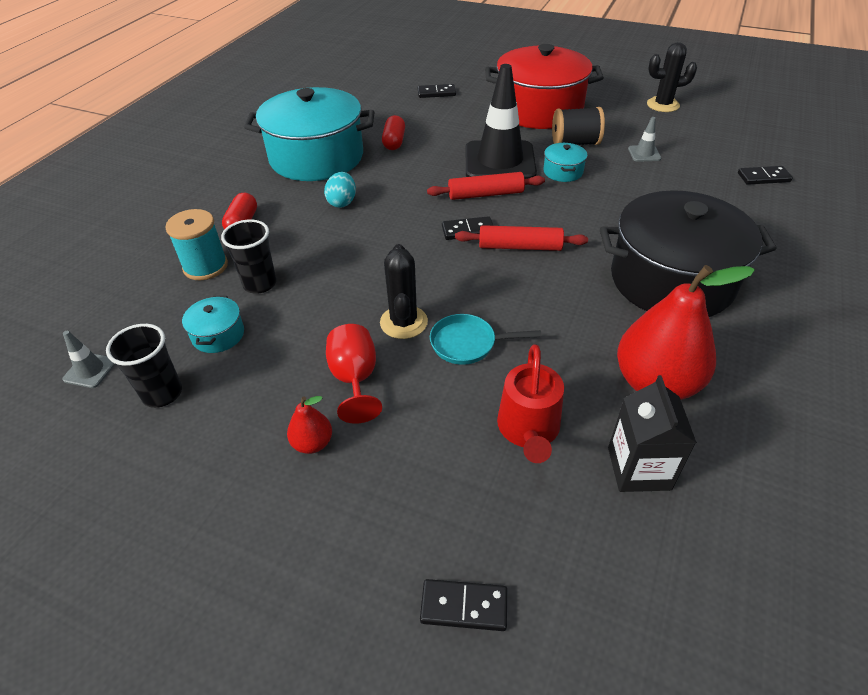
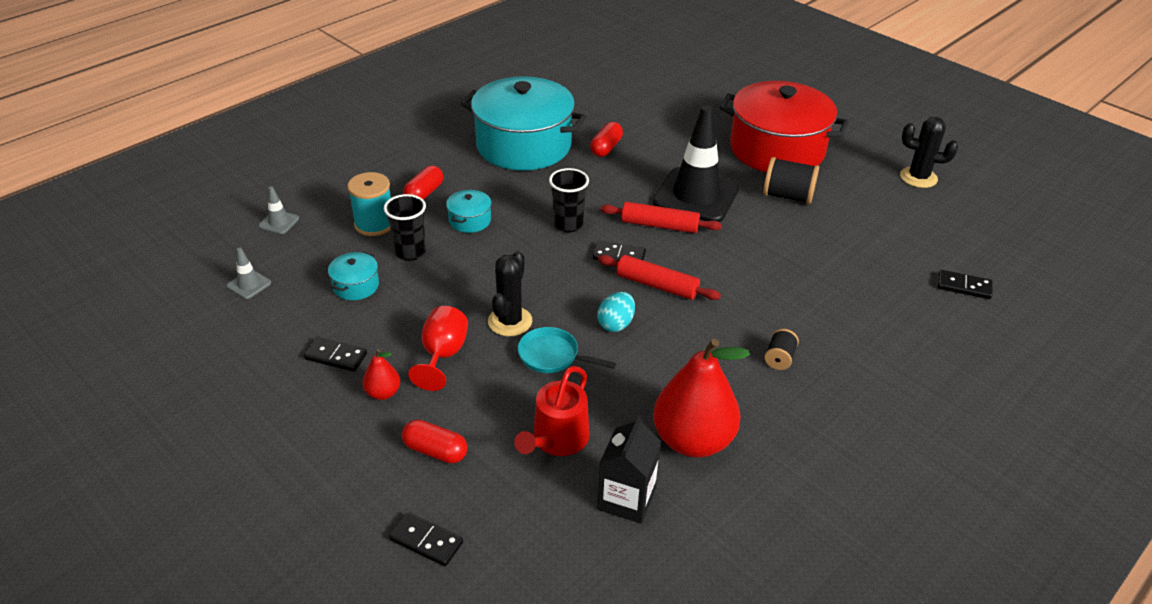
camera: 20 degrees right, 5 degrees down
black cup [106,324,182,408] -> black cup moved to [549,168,589,233]
turquoise egg [324,172,356,208] -> turquoise egg moved to [597,292,635,332]
black domino [418,84,456,98] -> black domino moved to [304,337,367,372]
turquoise pot [543,143,587,182] -> turquoise pot moved to [446,190,492,233]
black pot [600,190,777,317] -> black spool [764,329,799,370]
grey traffic cone [628,117,661,162] -> grey traffic cone moved to [259,186,299,234]
none -> red capsule [402,420,467,463]

